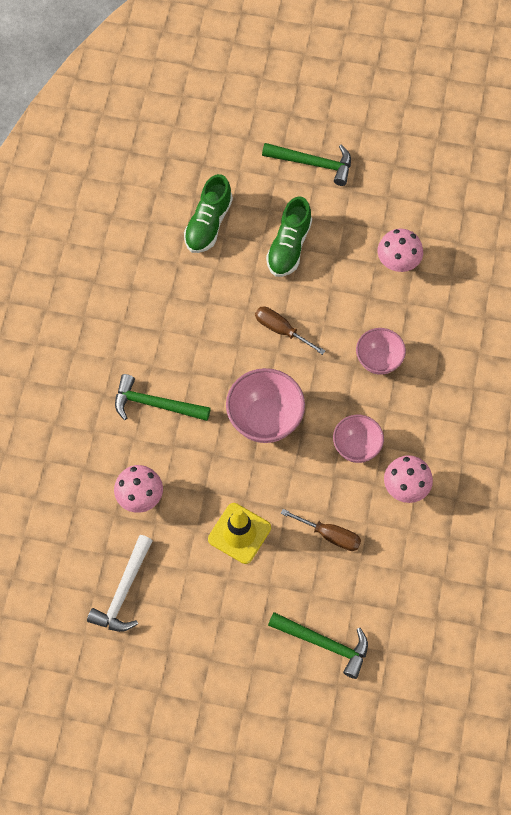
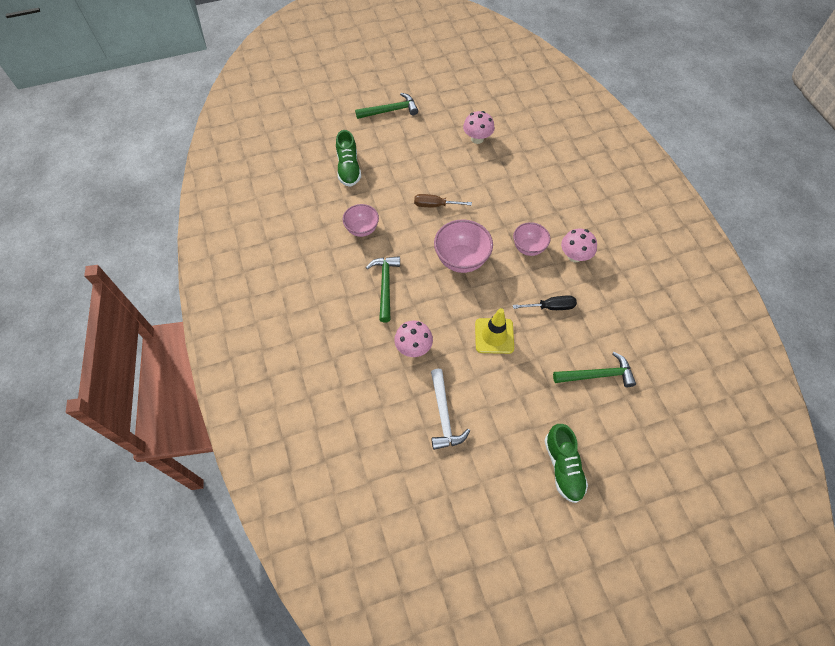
camera: 30 degrees left, 5 degrees down
green hammer [115,374,211,421] -> green hammer turned 105 degrees clockwise [366,256,400,322]
green shoe [266,196,312,277] -> green shoe moved to [544,424,588,503]
brown screwdriver [280,509,361,551] -> black screwdriver [513,295,577,310]
pink bowl [356,328,406,375] -> pink bowl moved to [343,204,379,237]

